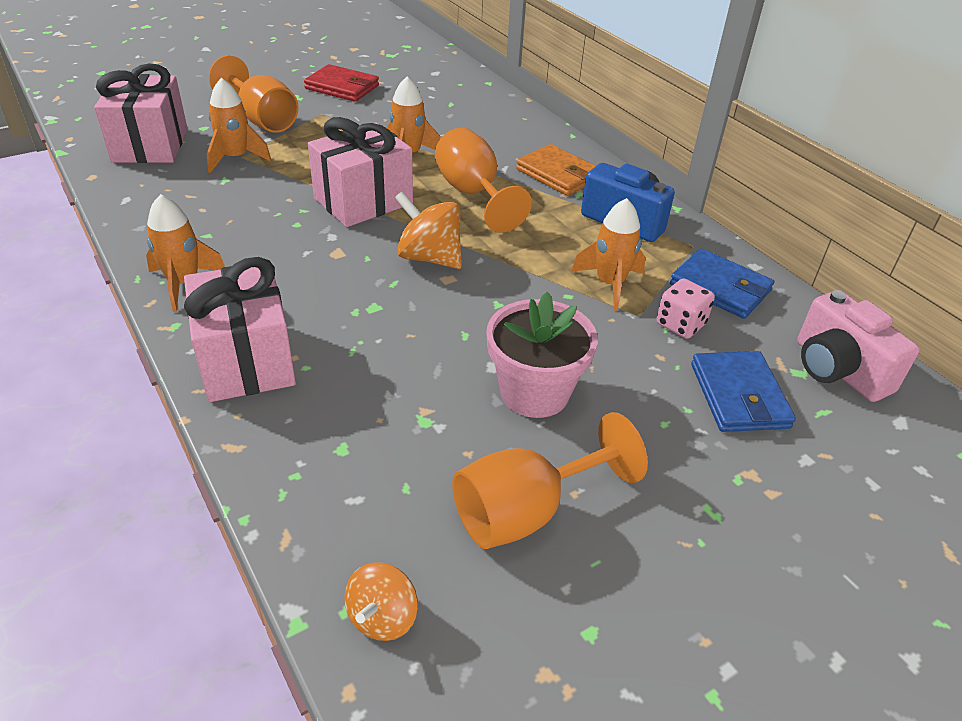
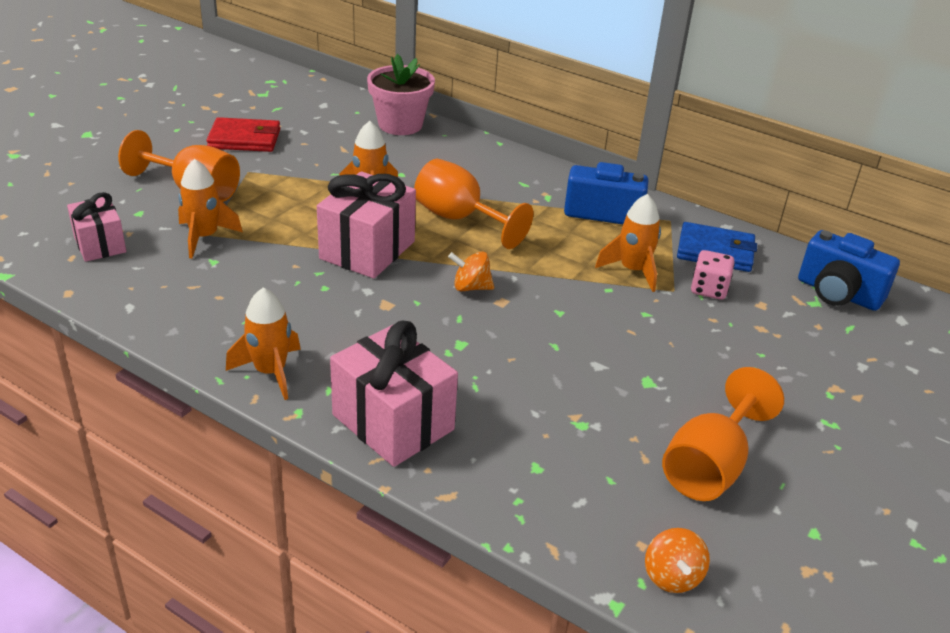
camera: 25 degrees left, 5 degrees down
pink gift [94,63,188,163] -> pink gift [67,192,126,262], size x0.61
orange spinning top [395,192,462,269] -> orange spinning top [448,251,494,291], size x0.64
pink flower pot [486,292,598,418] -> pink flower pot moved to [367,54,435,135]
orange wallet [516,144,595,196] -> none
blue wallet [691,351,796,432] -> none
pink camera [797,290,920,402] -> blue camera [798,230,900,311]

